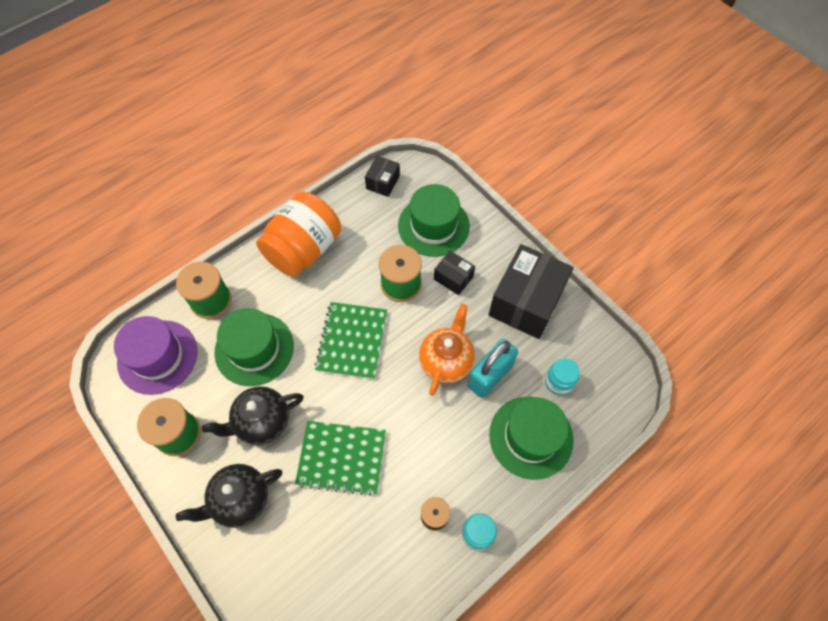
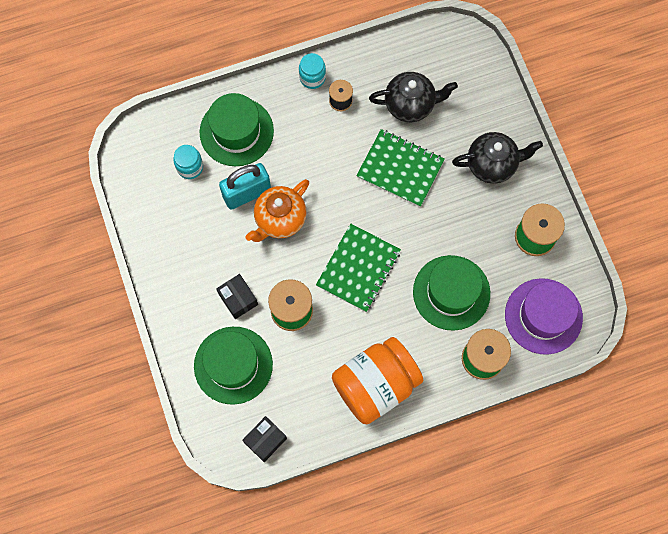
camera: 160 degrees left, 10 degrees up
black teapot [202,386,304,445] -> black teapot moved to [369,72,458,122]
black box [489,244,574,339] -> none

